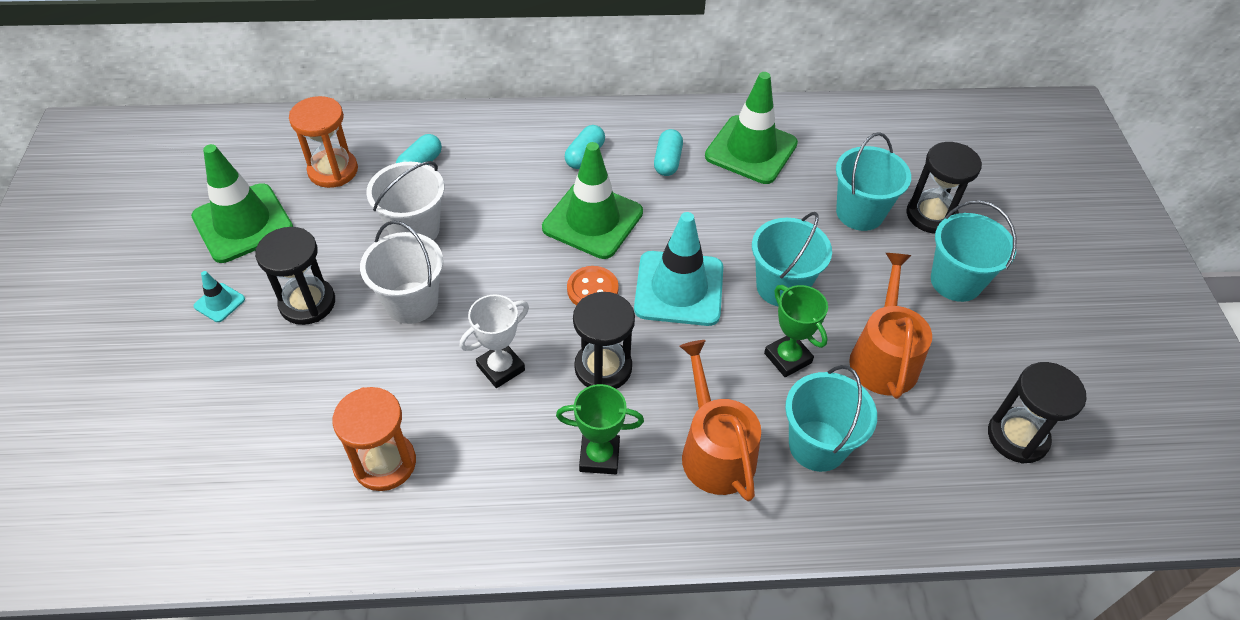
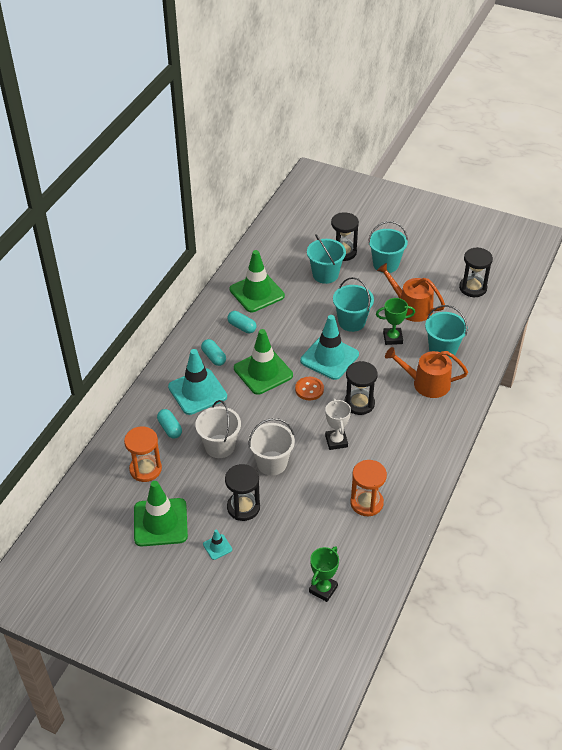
camera: 60 degrees left, 5 degrees down
green trophy [556,384,644,474] -> green trophy moved to [309,547,339,602]
none -> turquoise traffic cone [168,349,227,415]

